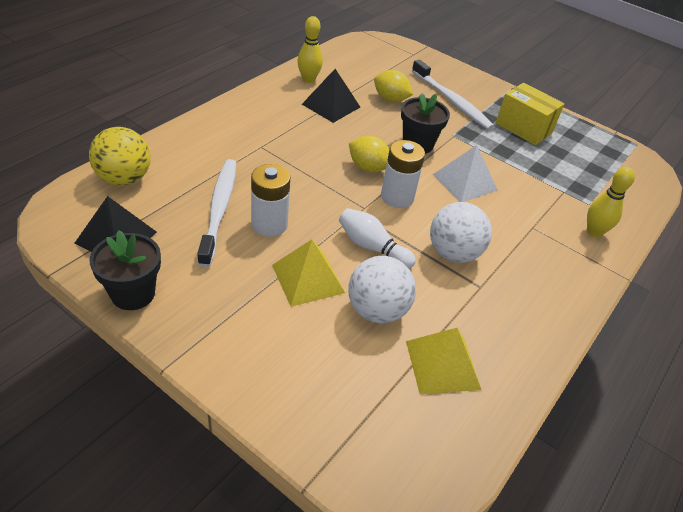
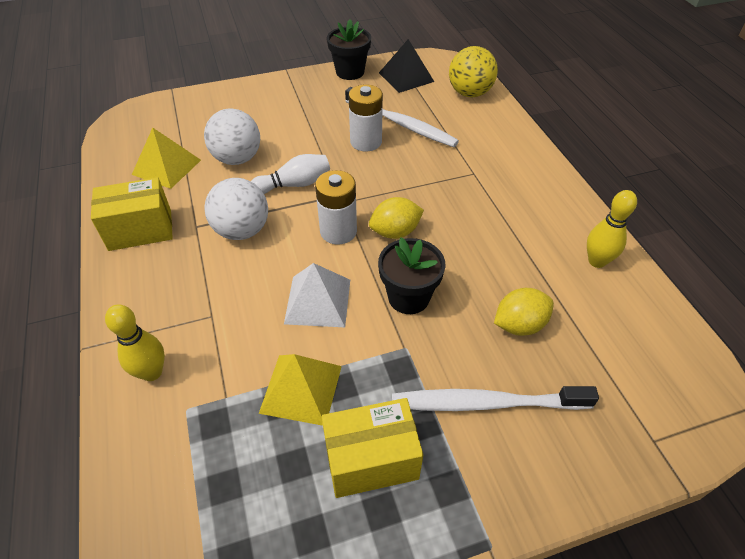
camera: 130 degrees right, 5 degrees up
yellow pyramid [272,239,345,307] -> yellow pyramid moved to [259,354,342,426]
black pyramid [302,69,360,123] -> none
none -> yellow box [91,177,173,251]

